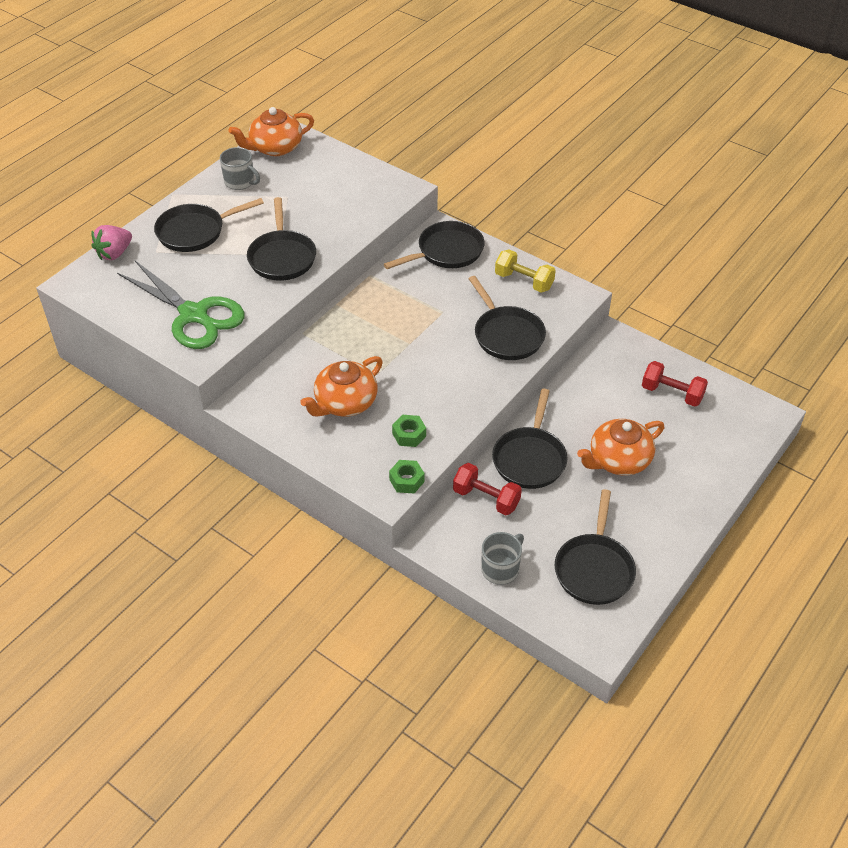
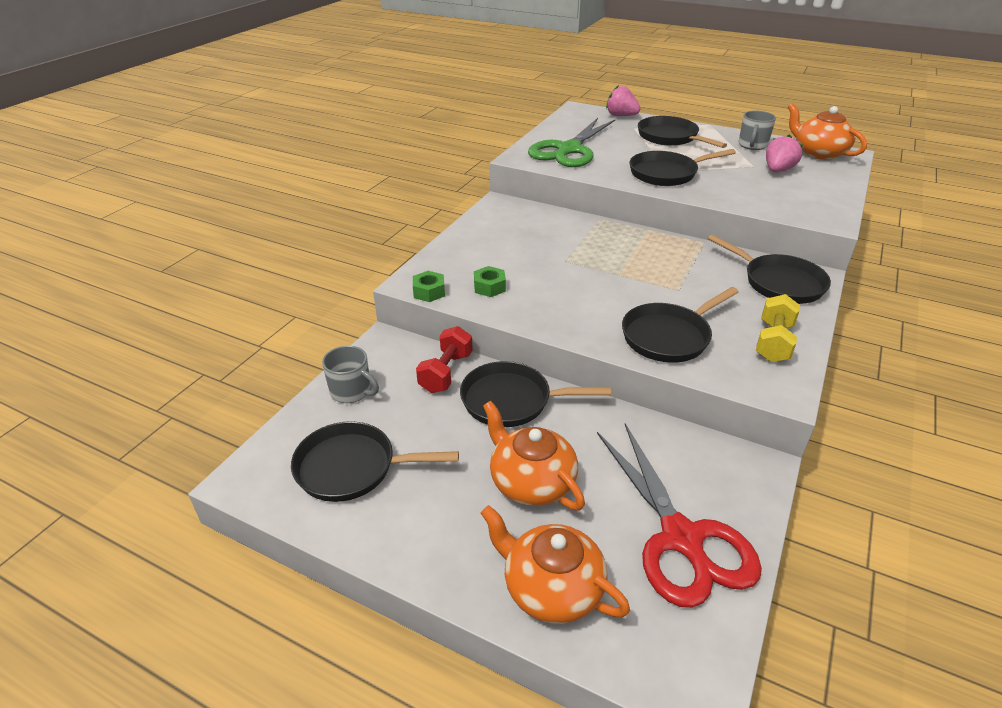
camera: 80 degrees right, 10 degrees down
orange teapot [300,356,383,417] -> orange teapot moved to [481,505,630,624]
red dumbbell [642,361,708,407] -> red scissors [597,423,762,608]
none -> pink strawberry [766,134,803,172]

